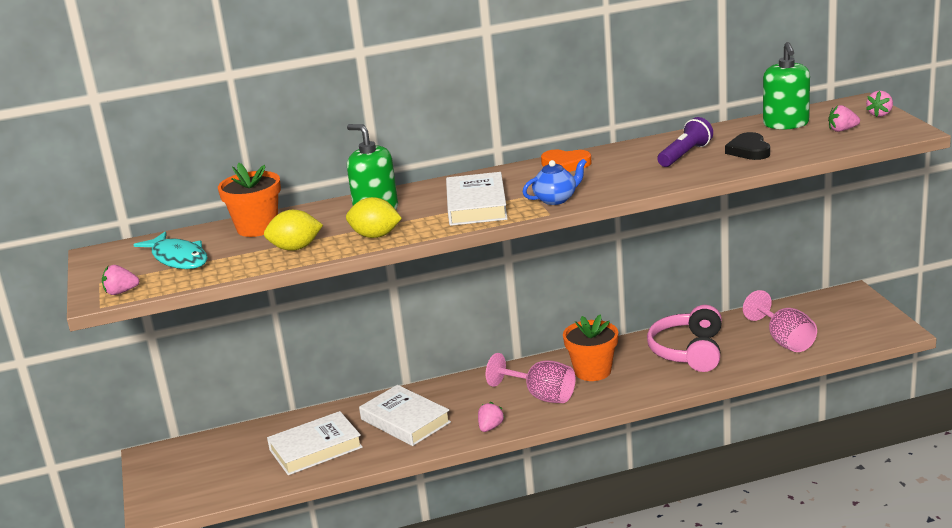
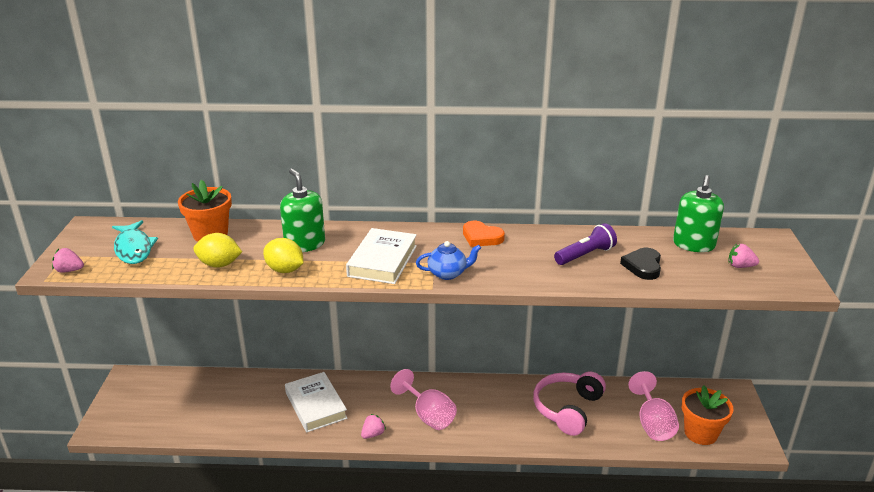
camera: 15 degrees right, 5 degrees up
white book [267,411,363,475] -> none
orange flower pot [563,314,618,381] -> orange flower pot moved to [682,386,733,445]
pink strawberry [866,91,893,117] -> none

